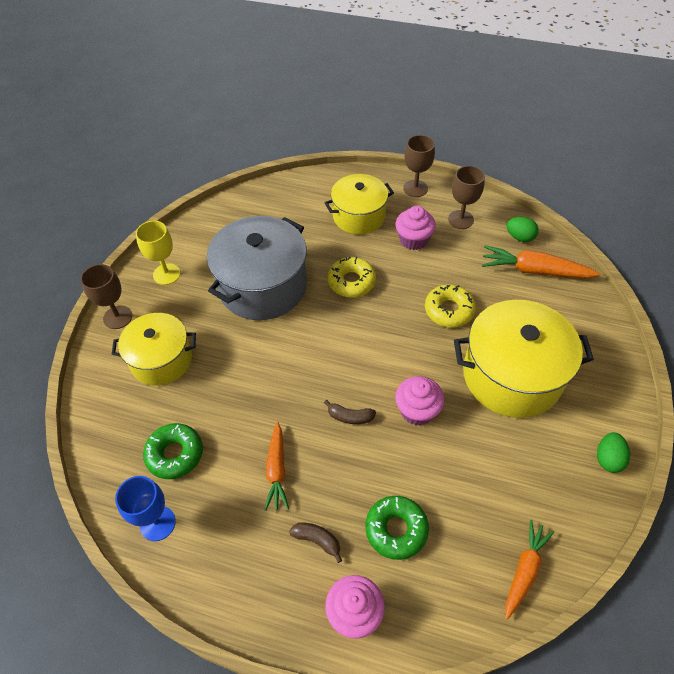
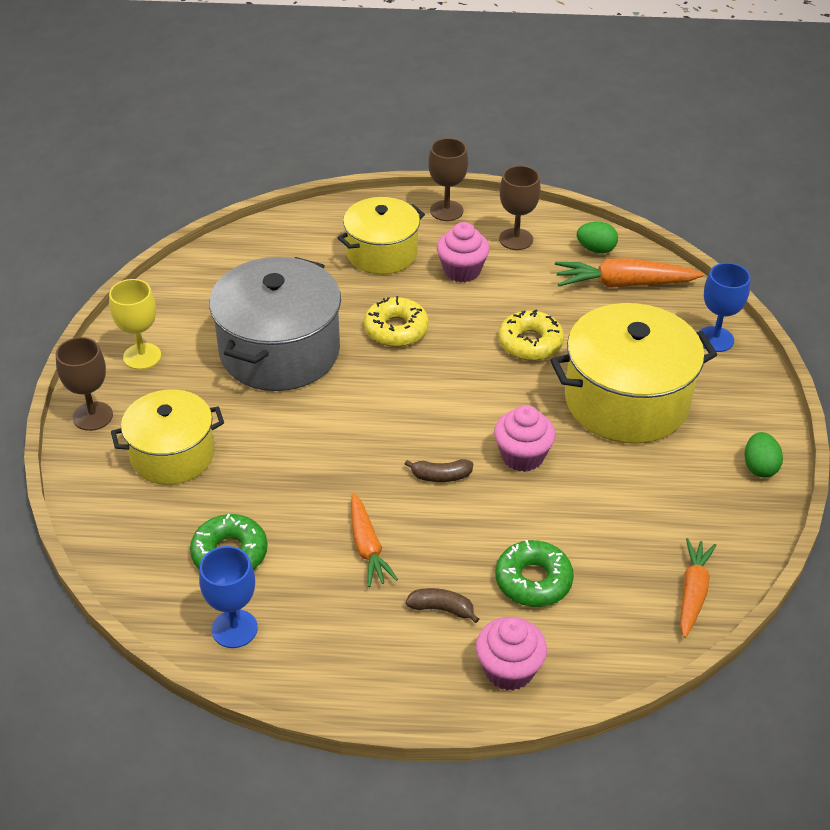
camera: 15 degrees left, 10 degrees down
none -> blue goblet [699,263,751,352]

